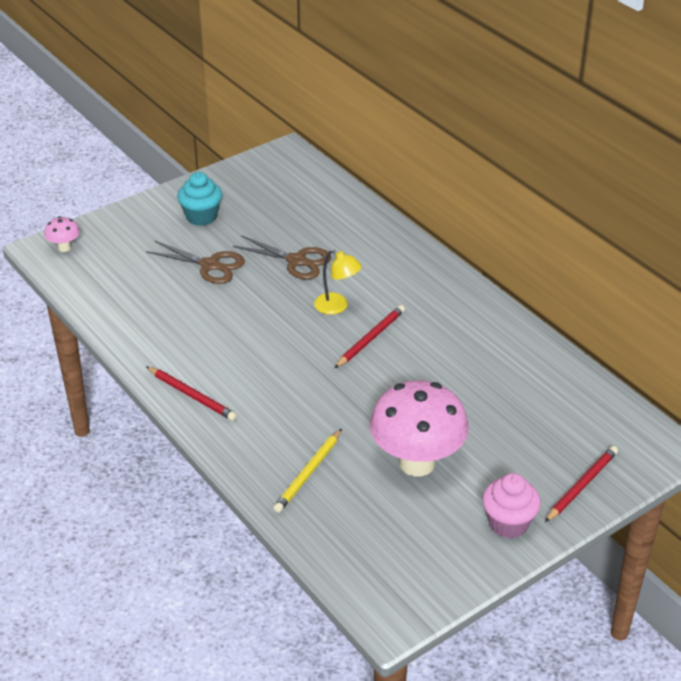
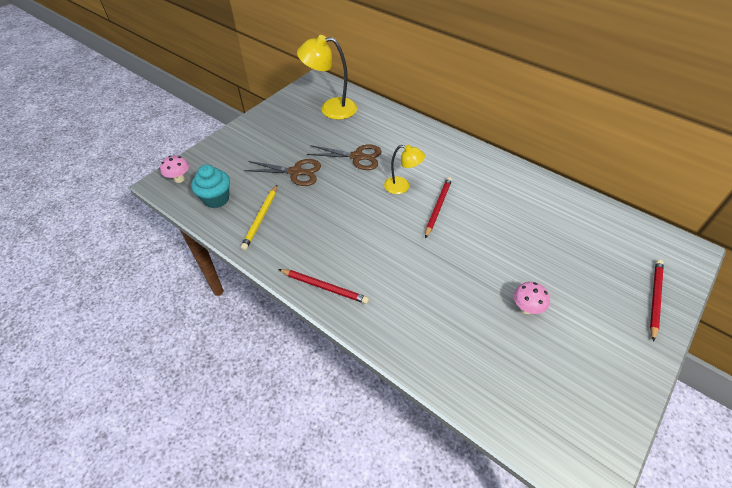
camera: 15 degrees left, 10 degrees up
turquoise cupcake [177,172,222,226] -> turquoise cupcake moved to [191,165,230,208]
yellow pencil [273,429,342,513] -> yellow pencil moved to [241,185,277,250]
pink mushroom [370,380,469,476] -> pink mushroom [514,282,550,314], size x0.43
pink cupcake [482,473,541,538] -> none
none -> yellow lamp [297,35,357,120]

